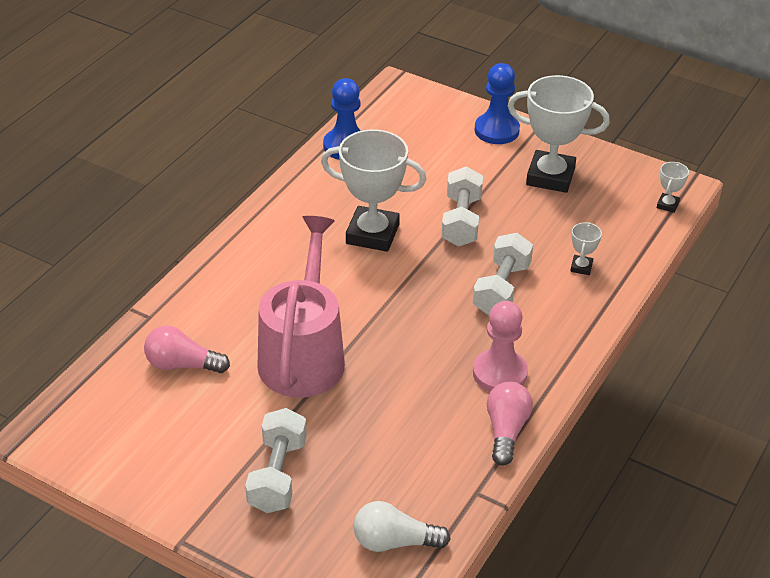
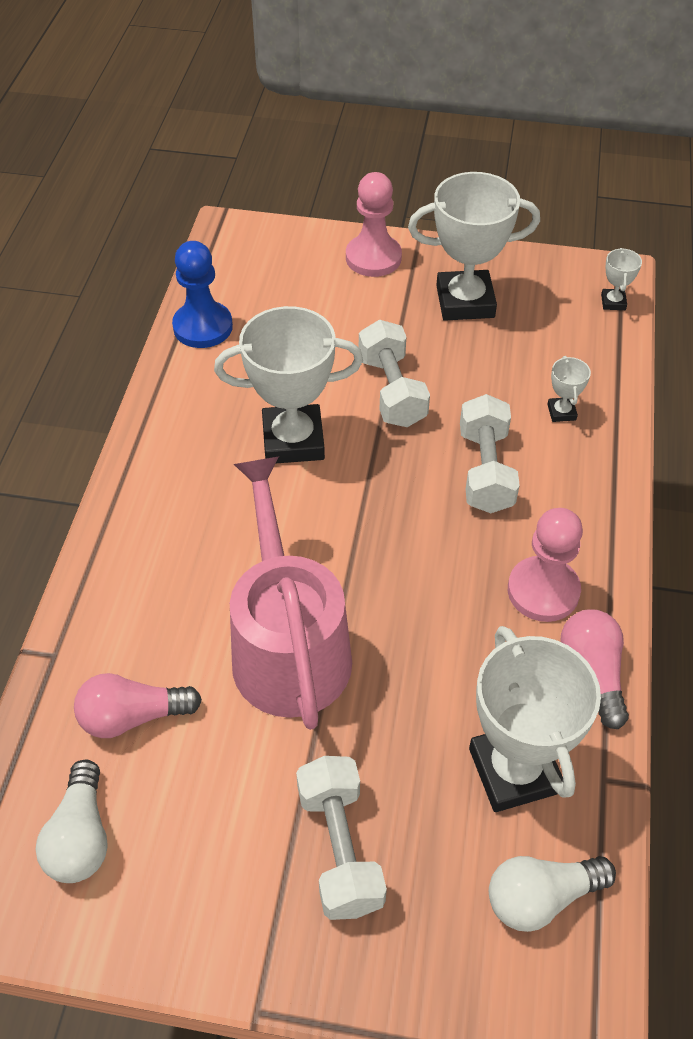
camera: 20 degrees left, 10 degrees up
blue pawn [475,63,520,144] -> pink pawn [346,172,402,277]
none -> white light bulb [36,759,108,883]
none -> white trophy [469,626,601,812]

